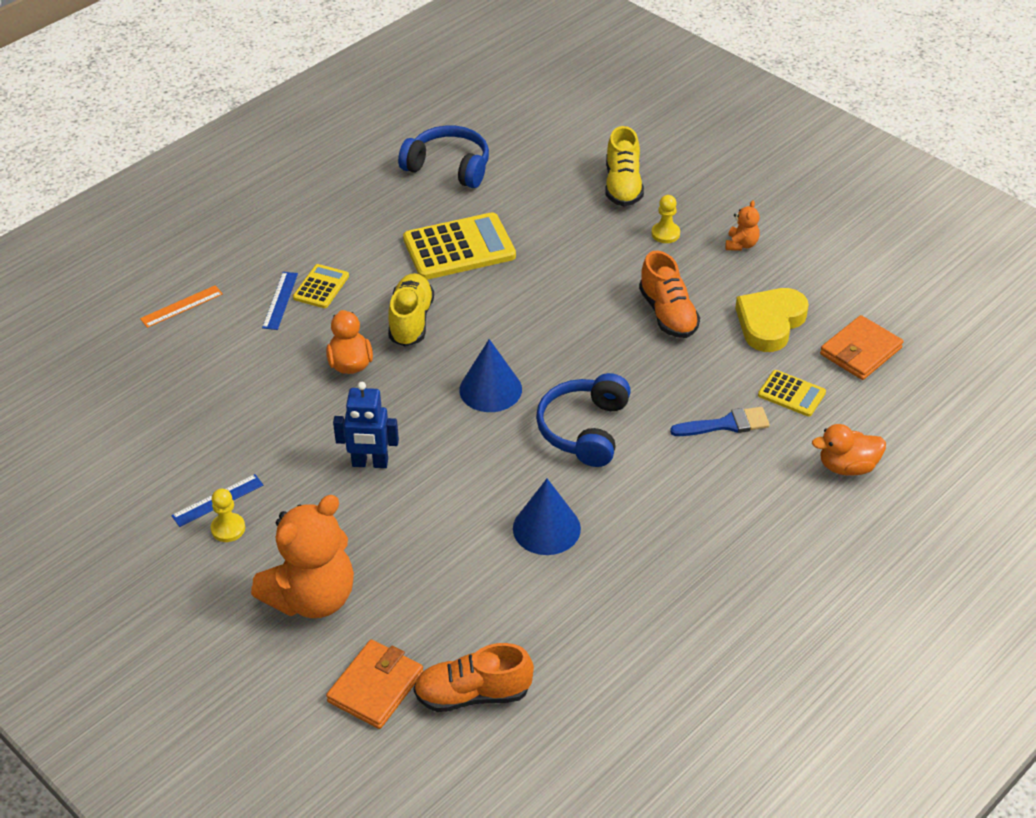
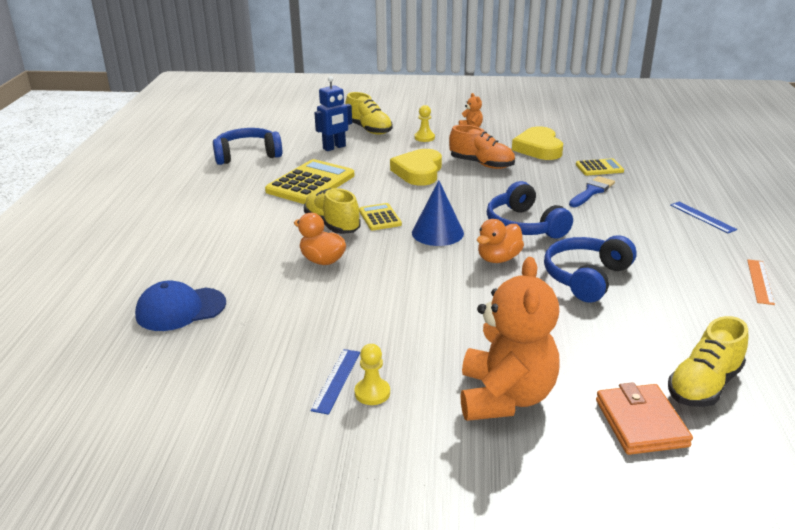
camera: 40 degrees left, 15 degrees down
orange ruler [140,285,223,328] -> orange ruler moved to [747,259,775,305]
blue ruler [262,272,298,330] -> blue ruler moved to [670,202,737,233]
yellow calculator [293,264,349,308] -> yellow calculator moved to [359,203,402,231]
blue robot [333,382,399,468] -> blue robot moved to [314,76,352,151]
orange shoe [413,643,534,712] -> yellow shoe [668,316,748,407]
blue cone [513,479,581,555] -> blue headphones [544,235,636,303]
orange duck [812,424,886,476] -> orange duck moved to [477,219,524,263]
orange wallet [820,315,903,380] -> none
none -> blue cap [135,281,226,331]
none -> yellow heart [390,149,442,186]

